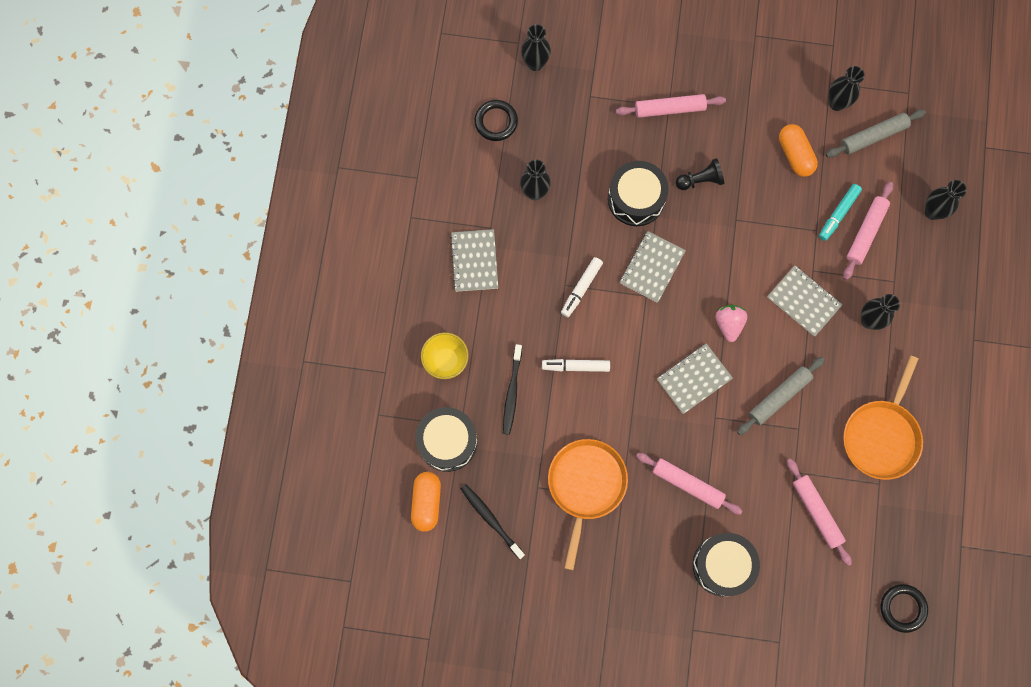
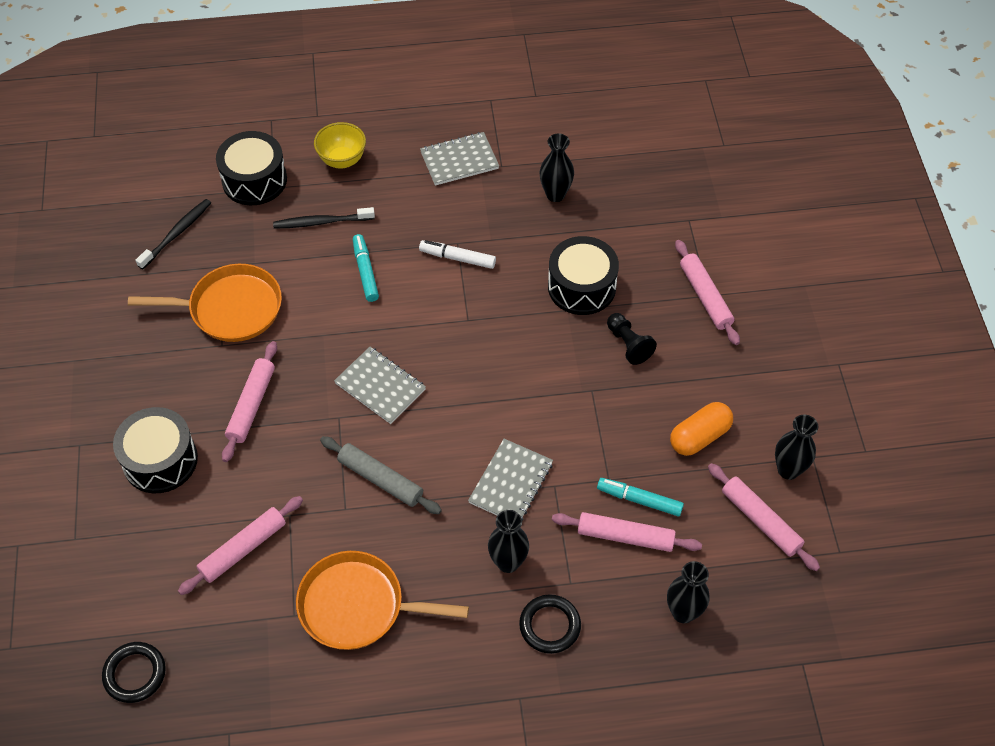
camera: 75 degrees right, 20 degrees down
orange capsule [411,472,441,532] -> none
black ring [474,100,518,141] -> black ring moved to [519,594,581,654]
black vase [521,24,551,71] -> none
white marker [542,359,610,372] -> turquoise marker [353,234,379,302]
grey notebook [620,231,686,303] -> none
pink strawberry [716,305,747,342] -> none
grey rolling pin [826,110,926,158] -> pink rolling pin [708,463,820,571]

